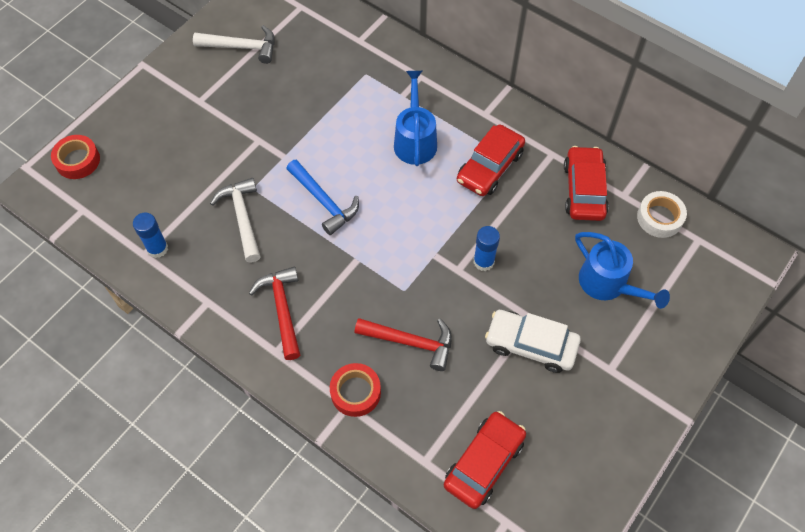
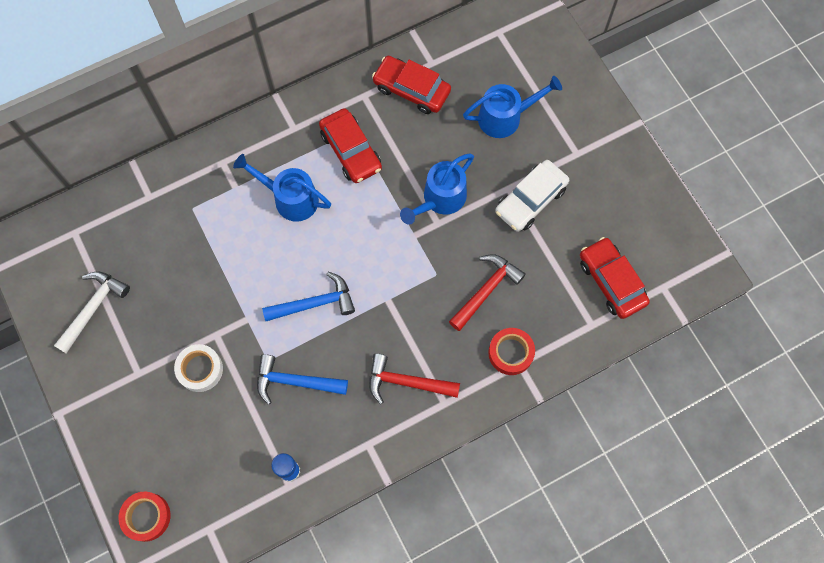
camera: 65 degrees left, 10 degrees up
white hammer [210,178,261,263] -> blue hammer [257,354,348,405]
blue glue stick [473,226,500,271] -> blue watering can [400,154,474,225]
white tape [637,191,687,238] -> white tape moved to [174,344,223,392]

